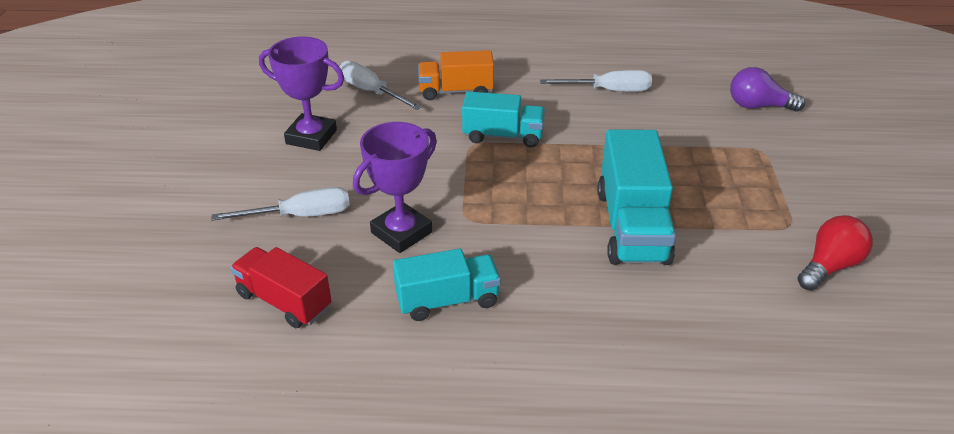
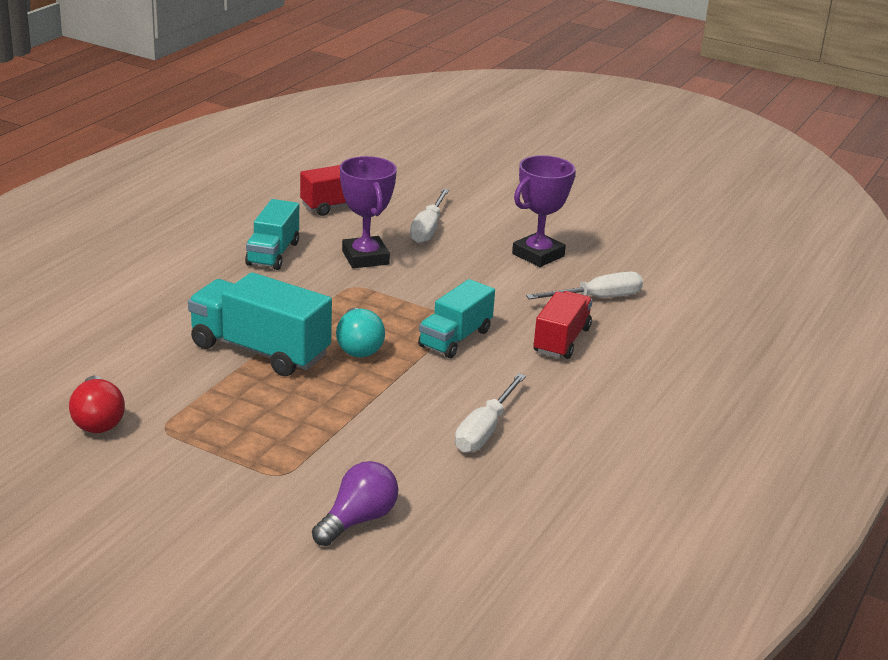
camera: 115 degrees right, 10 degrees down
orange truck [418,50,494,100] -> red truck [534,291,593,359]
none -> turquoise light bulb [336,308,385,357]

